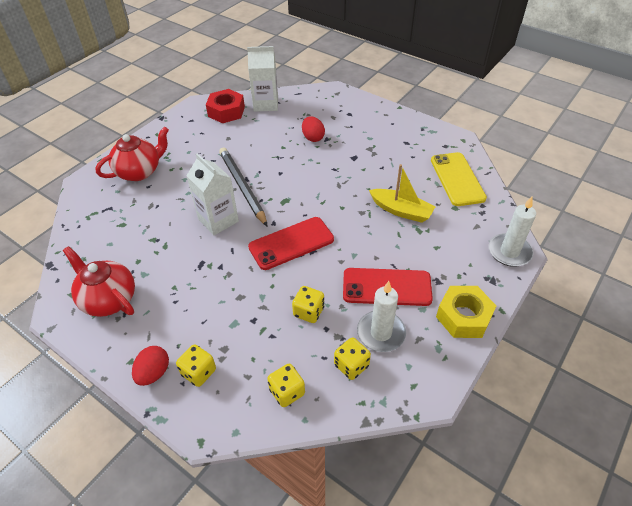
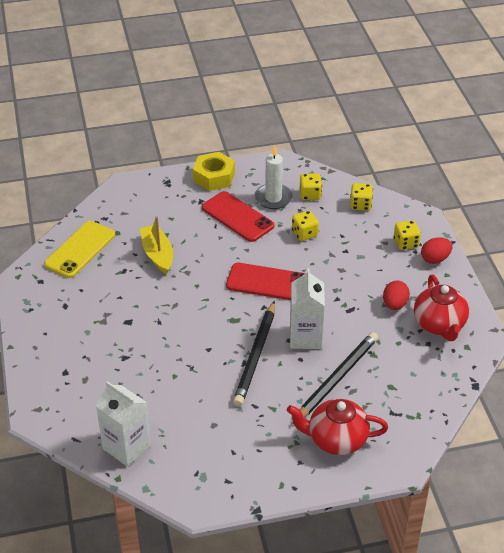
camera: 140 degrees left, 5 degrees down
red nut [206,89,245,123] -> none
red egg [302,116,325,142] -> red egg moved to [383,280,410,310]
white candle [489,197,536,267] -> none
none -> black pencil [300,332,378,417]

